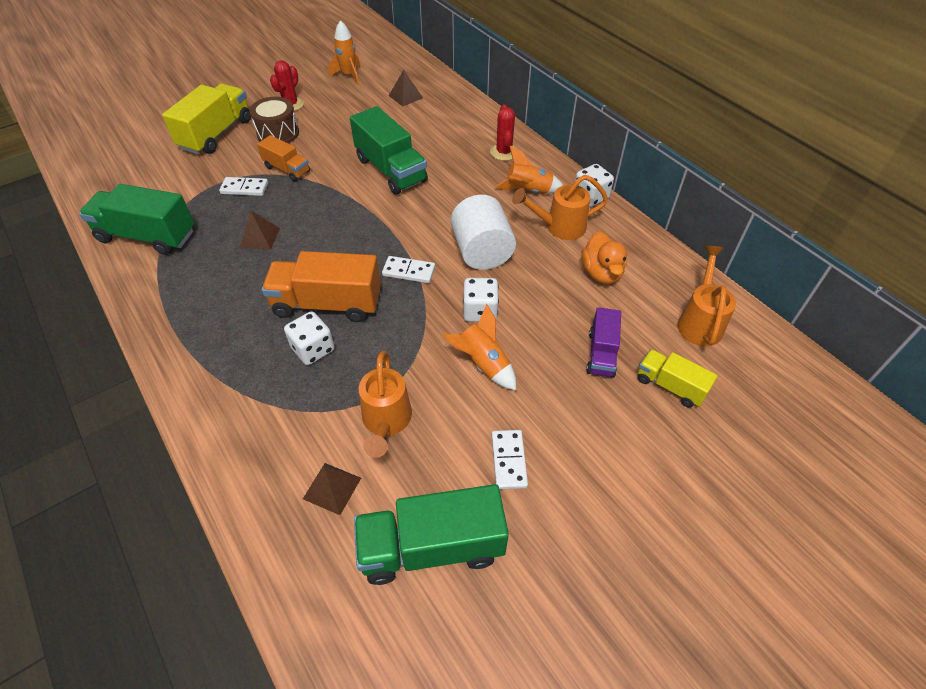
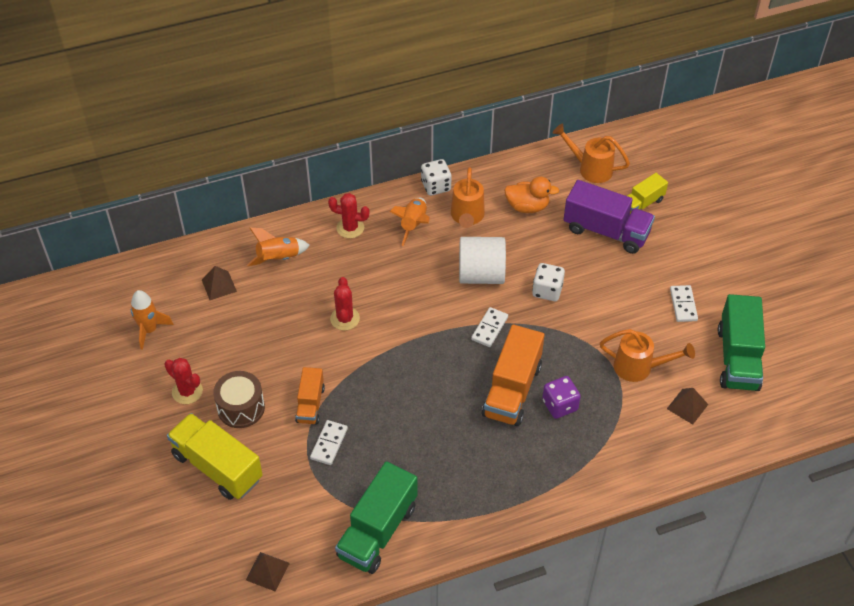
camera: 75 degrees left, 0 degrees up
brown pyramid [240,210,280,250] -> brown pyramid moved to [246,552,290,592]
orange truck [257,135,310,182] -> orange truck turned 135 degrees clockwise [295,367,325,424]
white dice [284,311,335,365] -> purple dice [542,376,581,419]
green truck [350,106,428,194] -> red cactus [330,277,360,330]
orange rocket [443,304,516,390] -> orange rocket moved to [247,228,310,266]
white domino [492,430,528,489] -> white domino turned 75 degrees clockwise [670,285,698,322]
purple truck [586,307,621,378] -> purple truck [563,180,655,254], size x1.74

